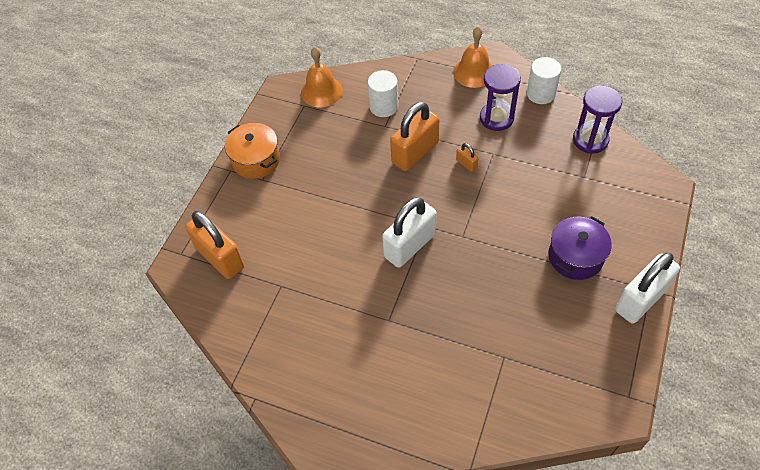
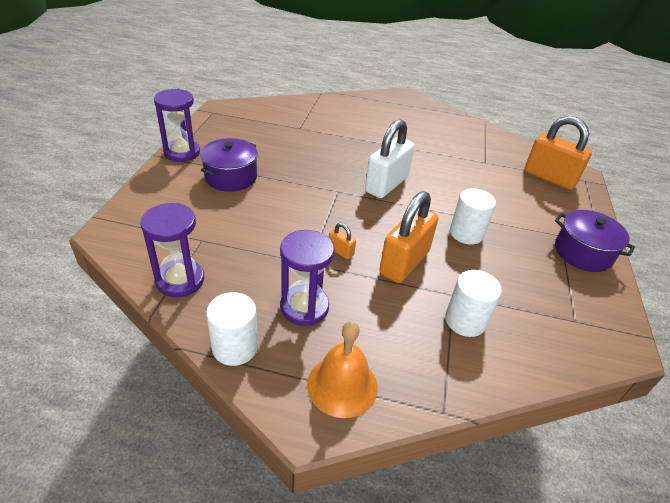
camera: 165 degrees right, 15 degrees down
orange pot [225,123,280,179] -> purple pot [555,210,635,272]
orange bell [301,47,343,107] -> none
white padlock [615,252,680,323] -> purple hourglass [154,89,200,162]
none -> white cylinder [450,188,496,245]

